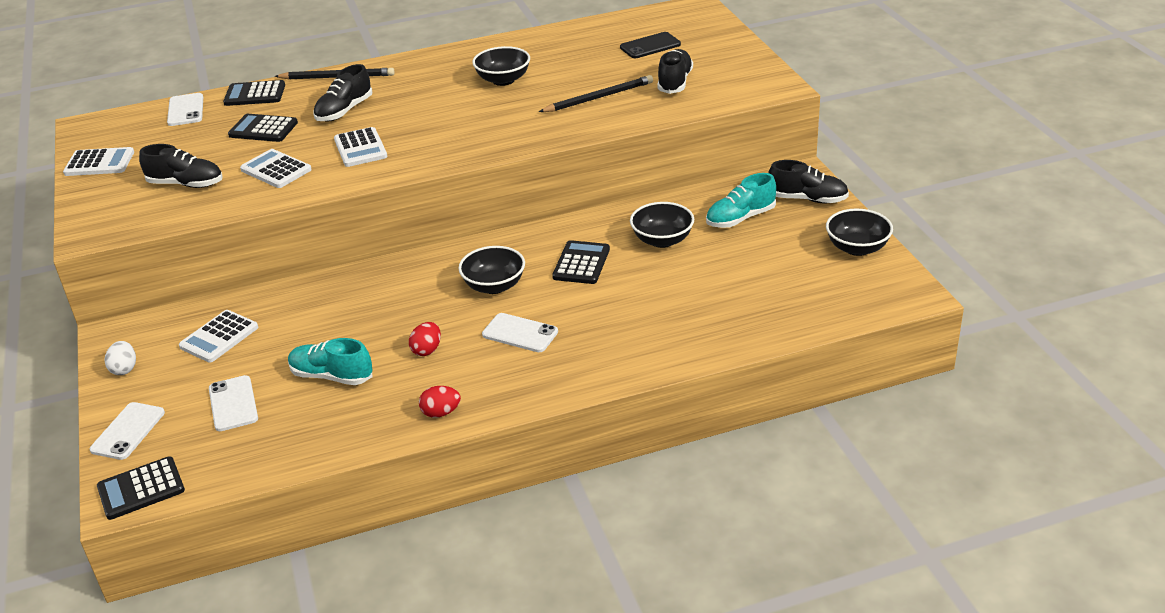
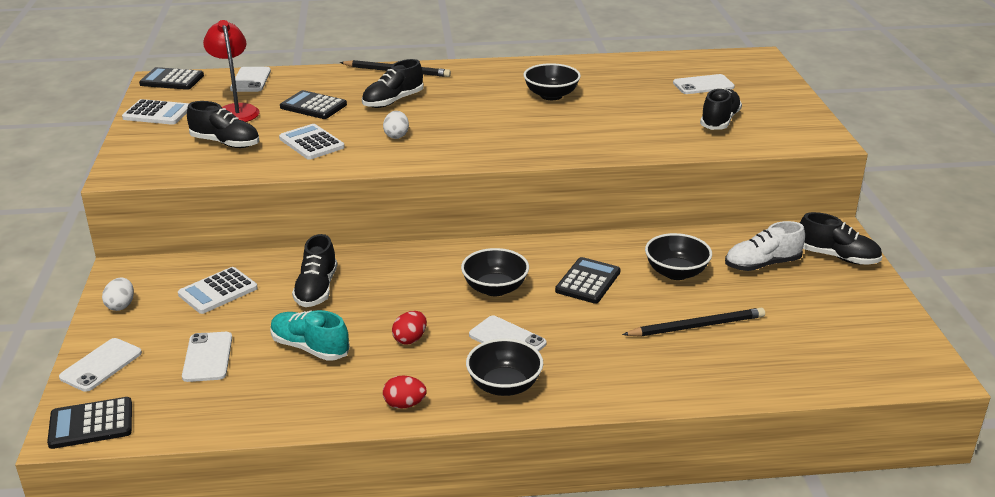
camera: 10 degrees right, 5 degrees down
black calculator [223,80,285,106] -> black calculator moved to [139,67,204,90]
white calculator [334,127,387,167] -> white egg [383,111,409,139]
black pencil [539,75,653,112] -> black pencil moved to [622,308,765,337]
black phone [620,32,681,58] -> white phone [673,74,735,94]
turquoise shoe [706,173,776,228] -> white shoe [725,221,805,271]
black bowl [826,209,893,256] -> black bowl moved to [466,338,543,396]
none -> red lamp [203,20,260,122]
none -> black shoe [292,234,337,307]

